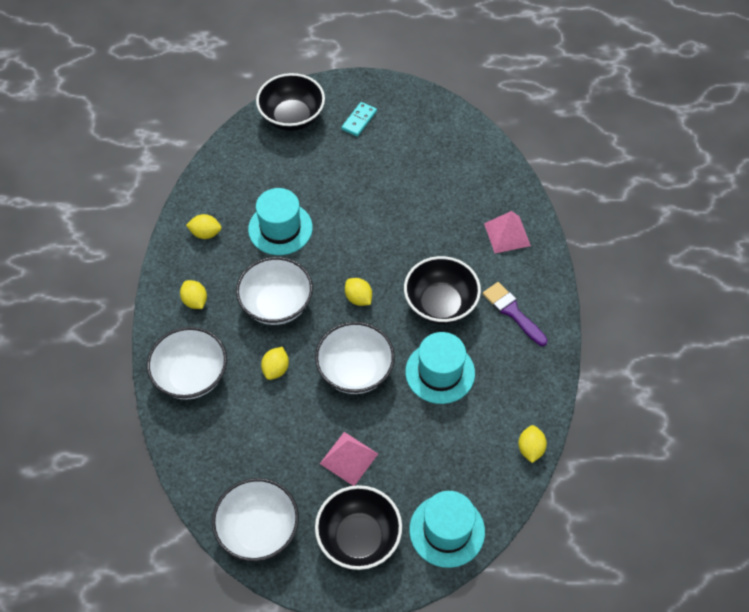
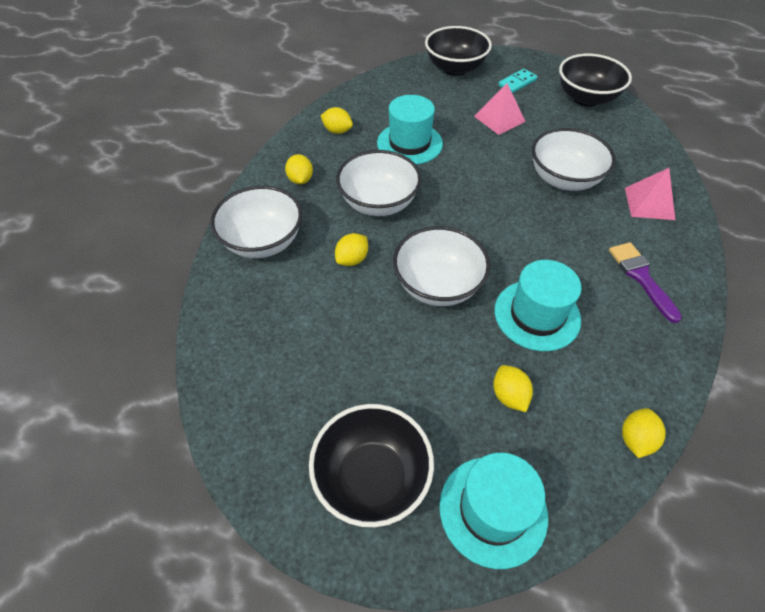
camera: 20 degrees right, 5 degrees down
white bowl [212,478,299,562] -> white bowl moved to [532,128,616,191]
pink pyramid [320,432,378,486] -> pink pyramid moved to [474,83,526,135]
yellow lemon [345,278,372,306] -> yellow lemon moved to [493,365,533,412]
black bowl [404,256,481,324] -> black bowl moved to [559,54,632,107]

